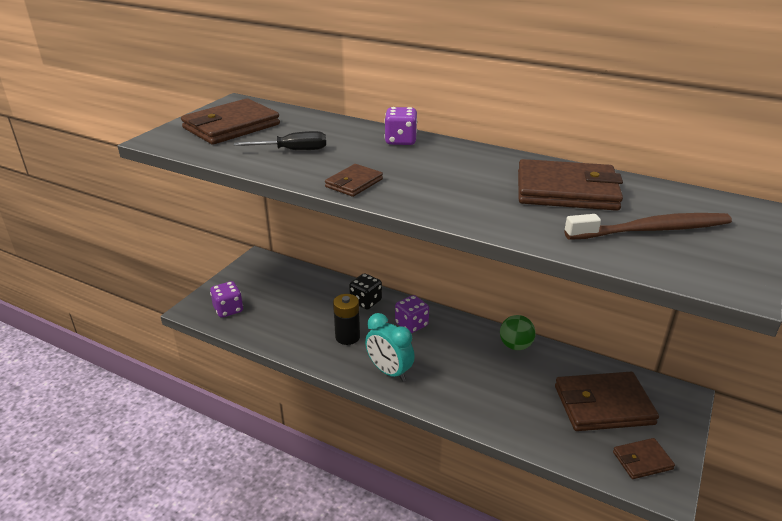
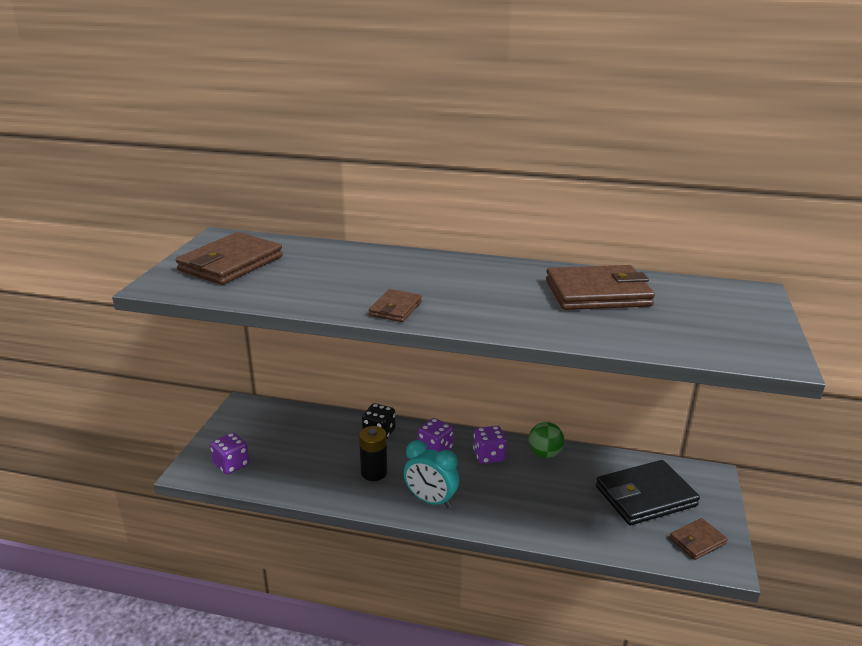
camera: 15 degrees left, 5 degrees down
black screwdriver [234,131,326,150] -> none
purple dice [384,107,417,145] -> purple dice moved to [473,426,507,464]
brown wallet [555,372,659,431] -> black wallet [596,460,700,525]
brown toothbrush [564,213,732,240] -> none

